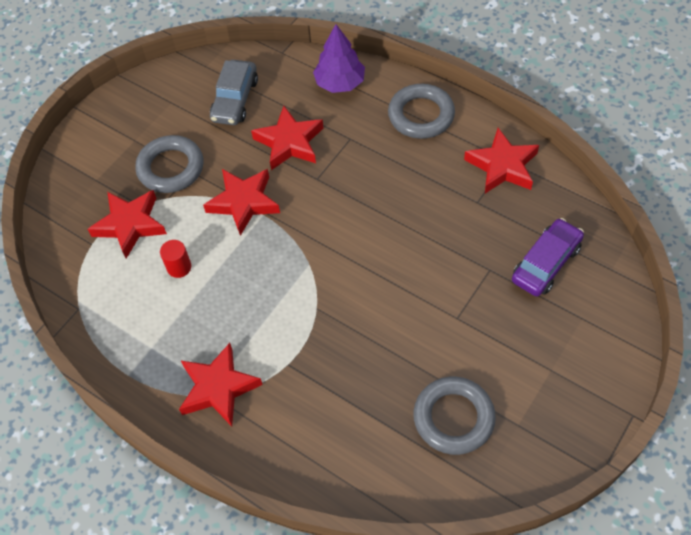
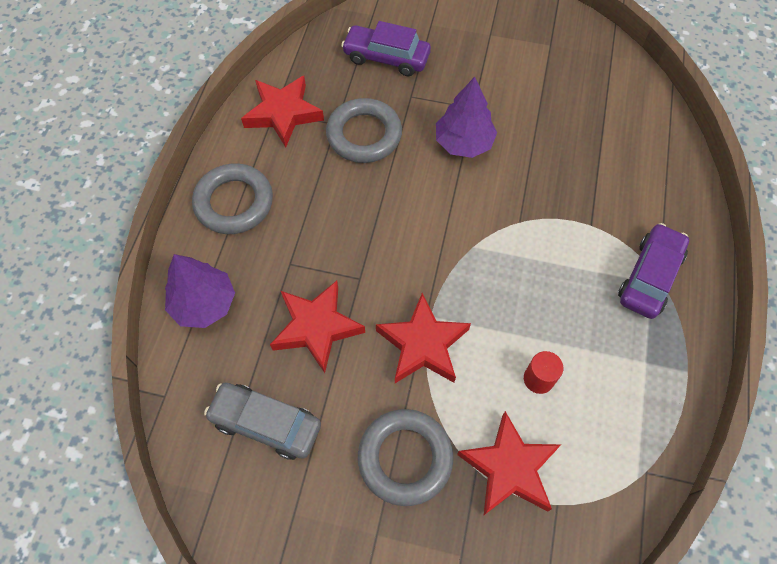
camera: 115 degrees left, 5 degrees up
red star [179,343,263,426] -> purple car [618,223,689,319]
grey car [210,60,258,125] -> grey car turned 150 degrees counterclockwise [204,383,321,460]
grey ring [413,377,496,455] -> grey ring moved to [326,98,402,163]
none -> purple tree [436,77,497,158]

